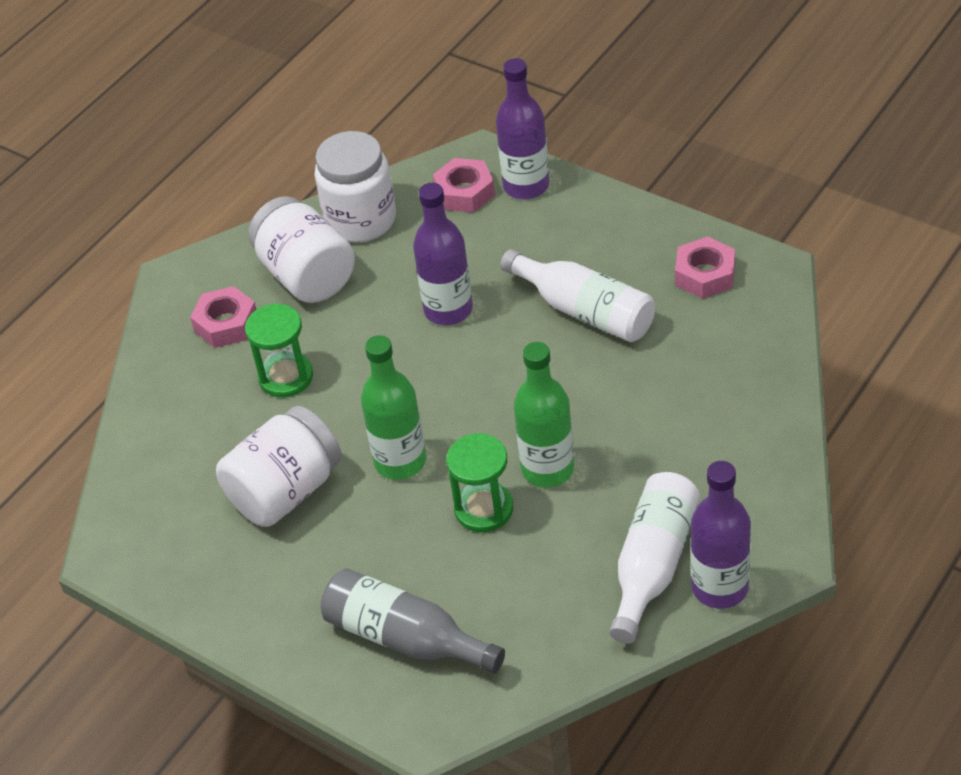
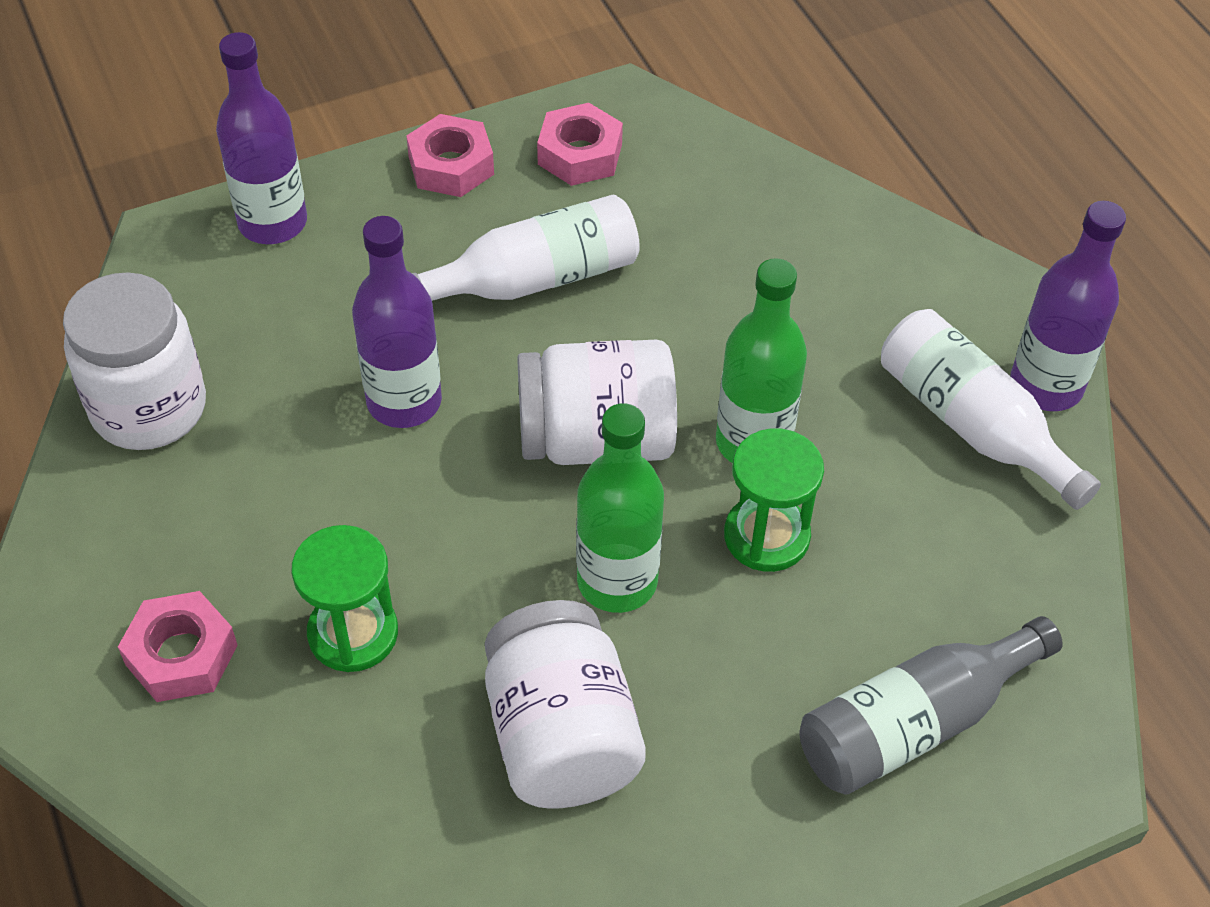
camera: 65 degrees left, 5 degrees up
white jar [248,196,355,303] -> white jar moved to [517,340,677,465]
pink nut [433,158,495,213] -> pink nut moved to [406,114,494,197]

